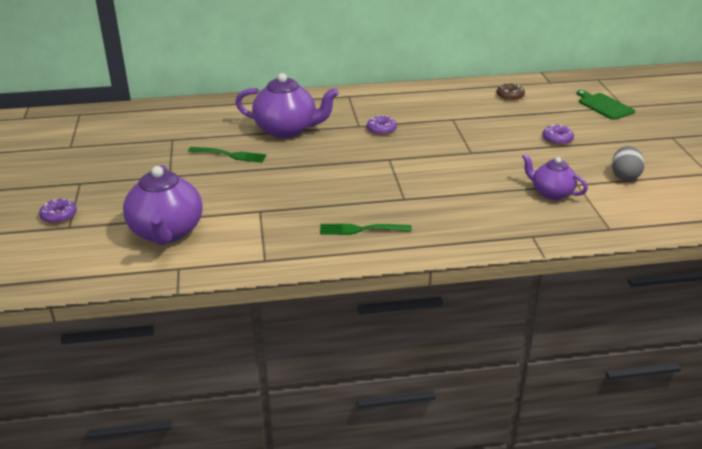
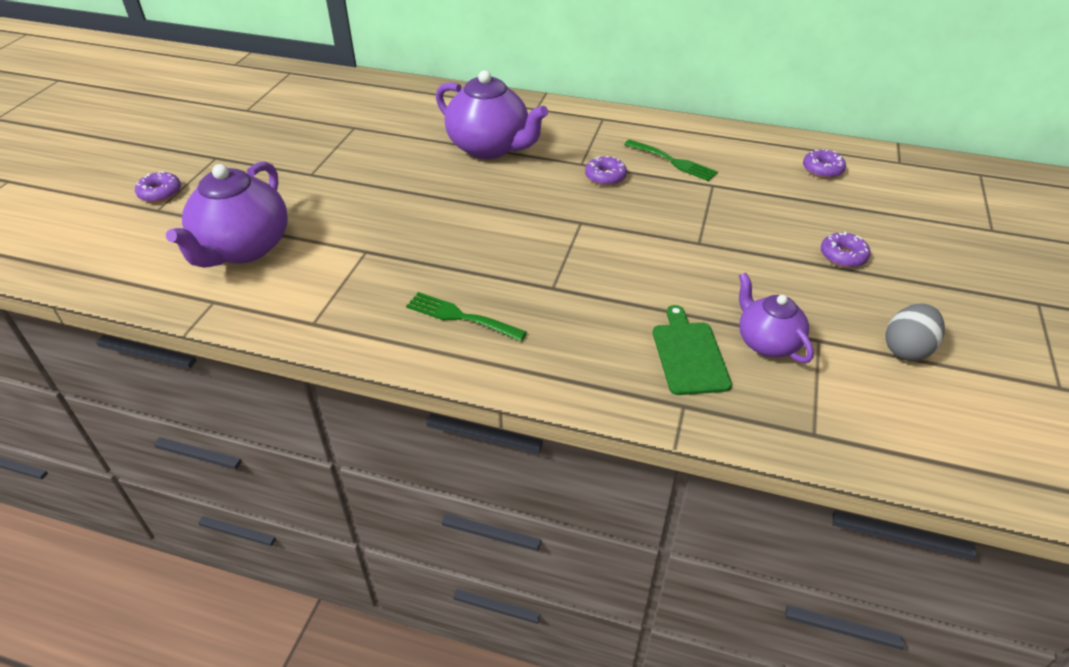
camera: 25 degrees right, 10 degrees up
green fork [188,147,267,163] -> green fork moved to [624,139,718,181]
brown donut [497,83,525,101] -> purple donut [803,149,846,178]
green cutting board [576,90,635,120] -> green cutting board moved to [653,305,732,395]

